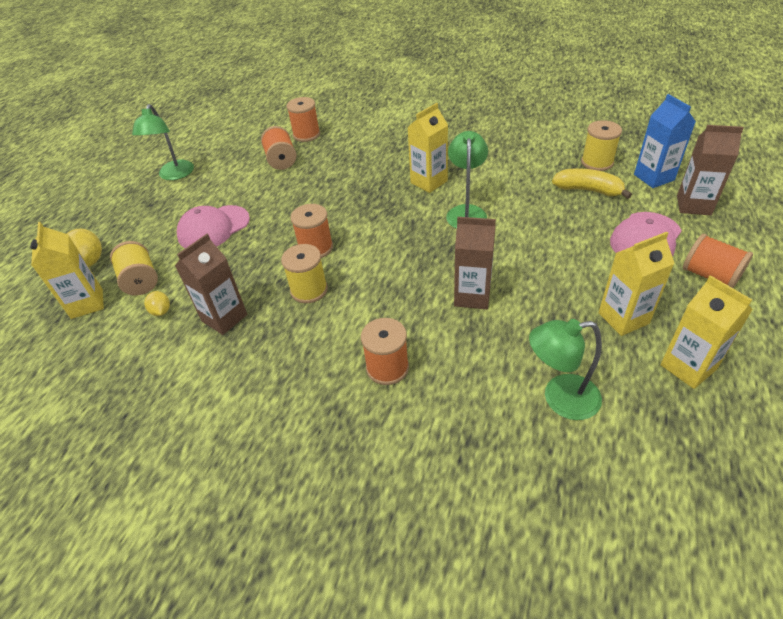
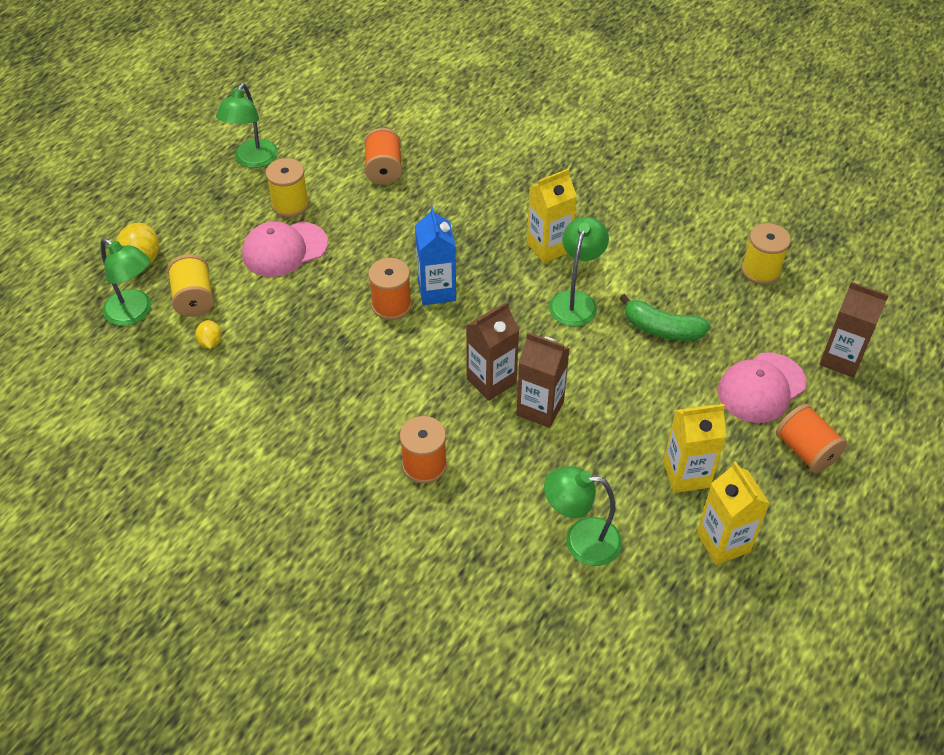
camera: 10 degrees right, 5 degrees up
yellow carton [30,222,104,319] -> green lamp [100,238,151,326]
brown carton [175,234,247,335] -> brown carton moved to [466,302,519,401]
yellow spool [281,244,328,303] -> yellow spool moved to [266,158,309,217]
orange spool [287,97,320,142] -> none
yellow banana [552,168,632,199] -> none
blue carton [634,94,696,188] -> blue carton moved to [415,206,456,305]
none -> green banana [619,294,710,341]

